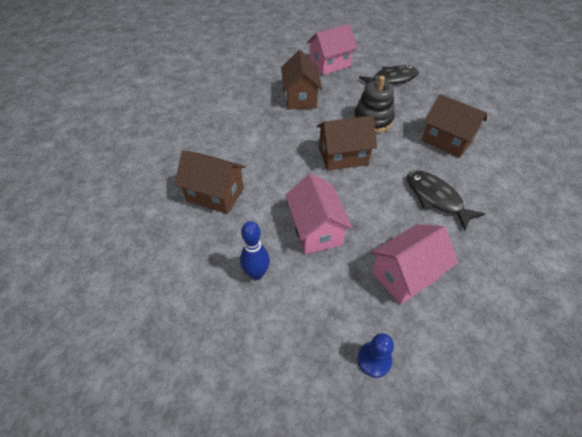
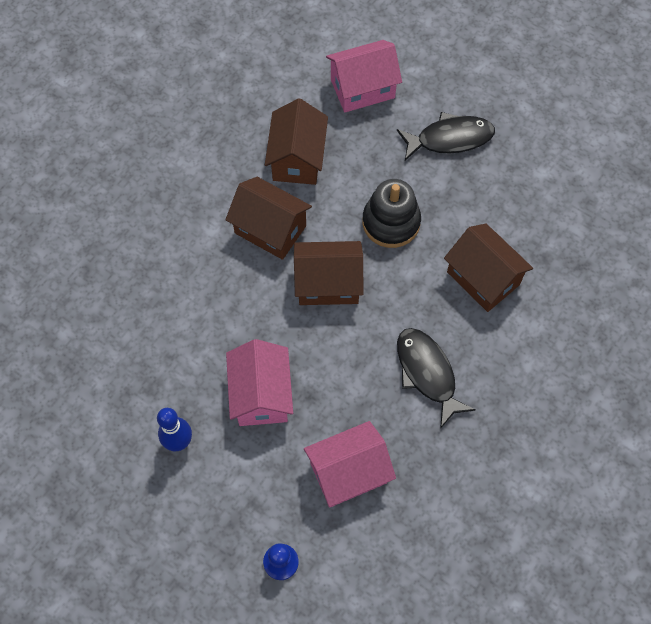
camera: 10 degrees right, 15 degrees up
brown house [175,150,246,214] -> brown house moved to [225,177,312,260]

